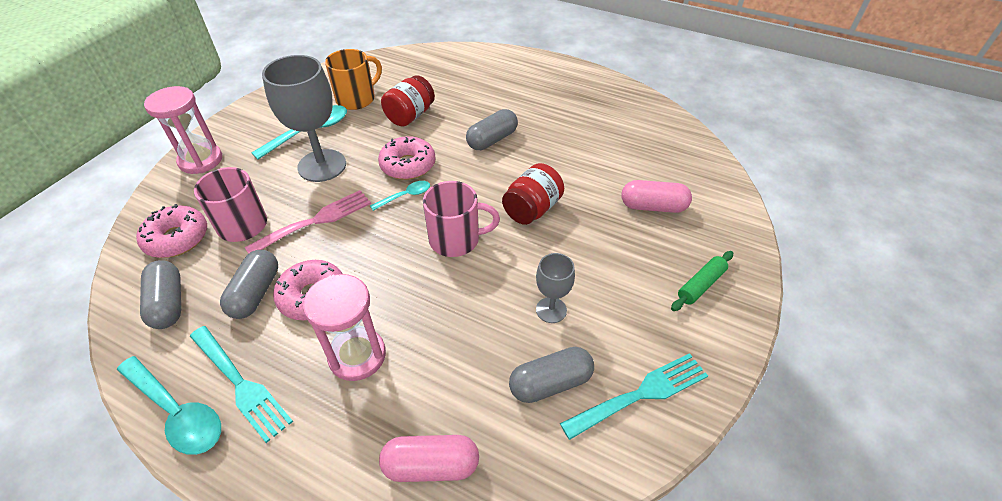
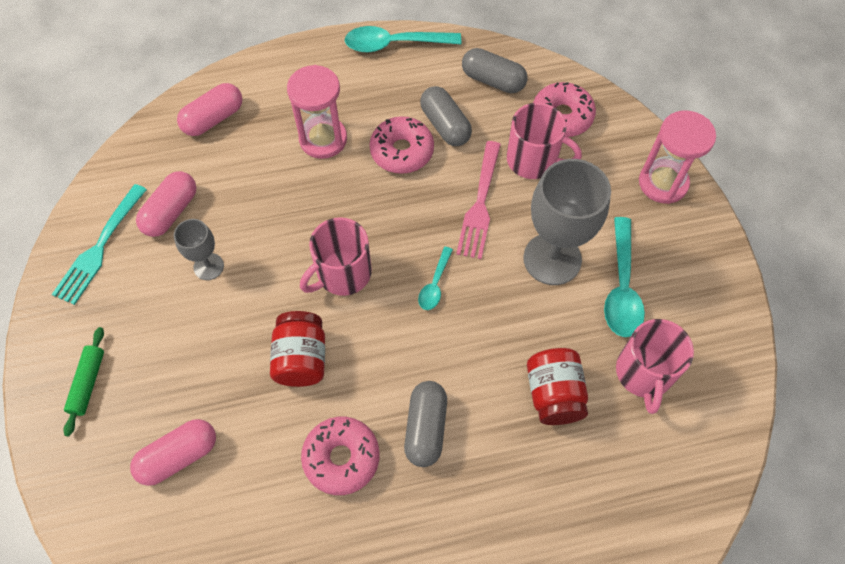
camera: 140 degrees right, 15 degrees up
turquoise fork [190,326,293,443] -> none
orange mug [325,49,382,110] -> pink mug [616,319,694,414]
pink donut [378,136,435,180] -> pink donut moved to [301,417,380,495]
grey capsule [509,347,594,403] -> pink capsule [136,171,197,237]

